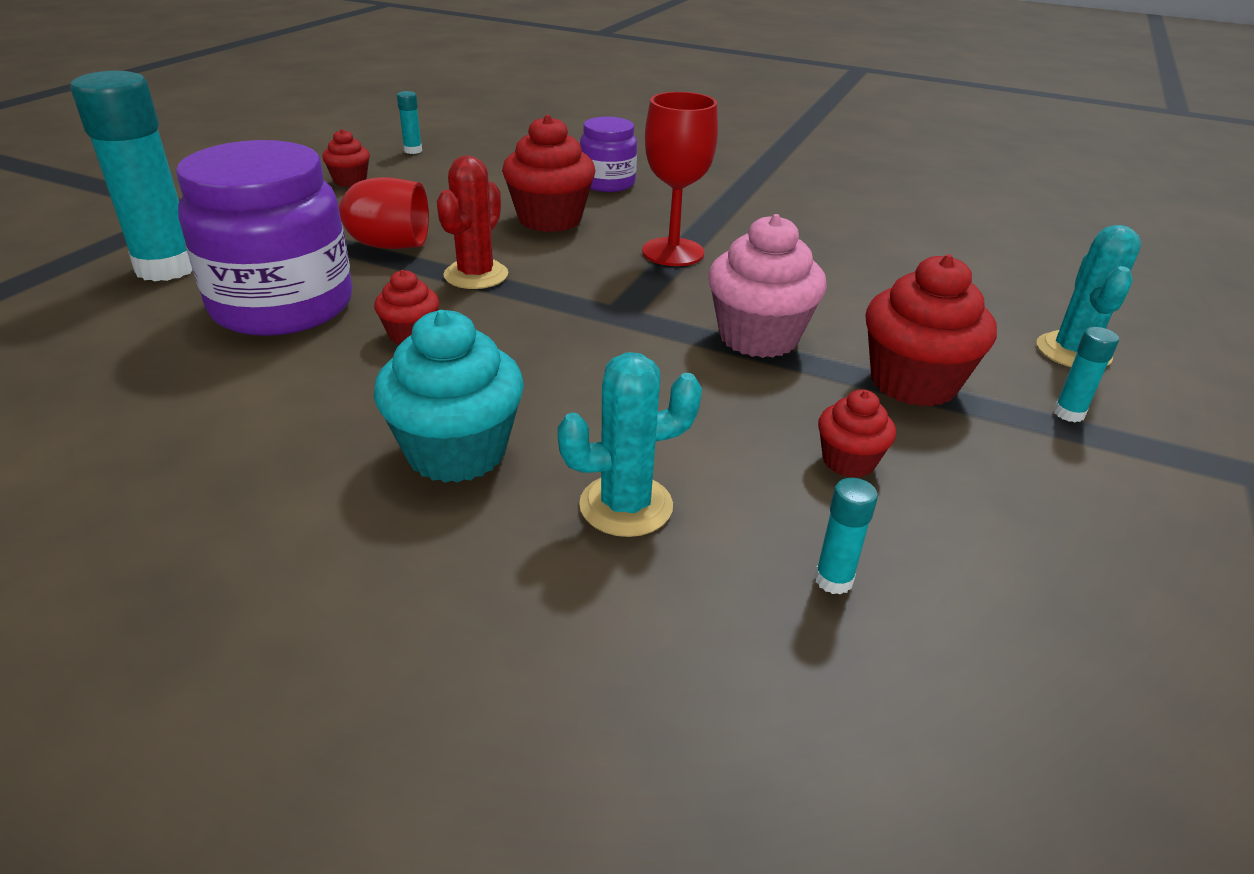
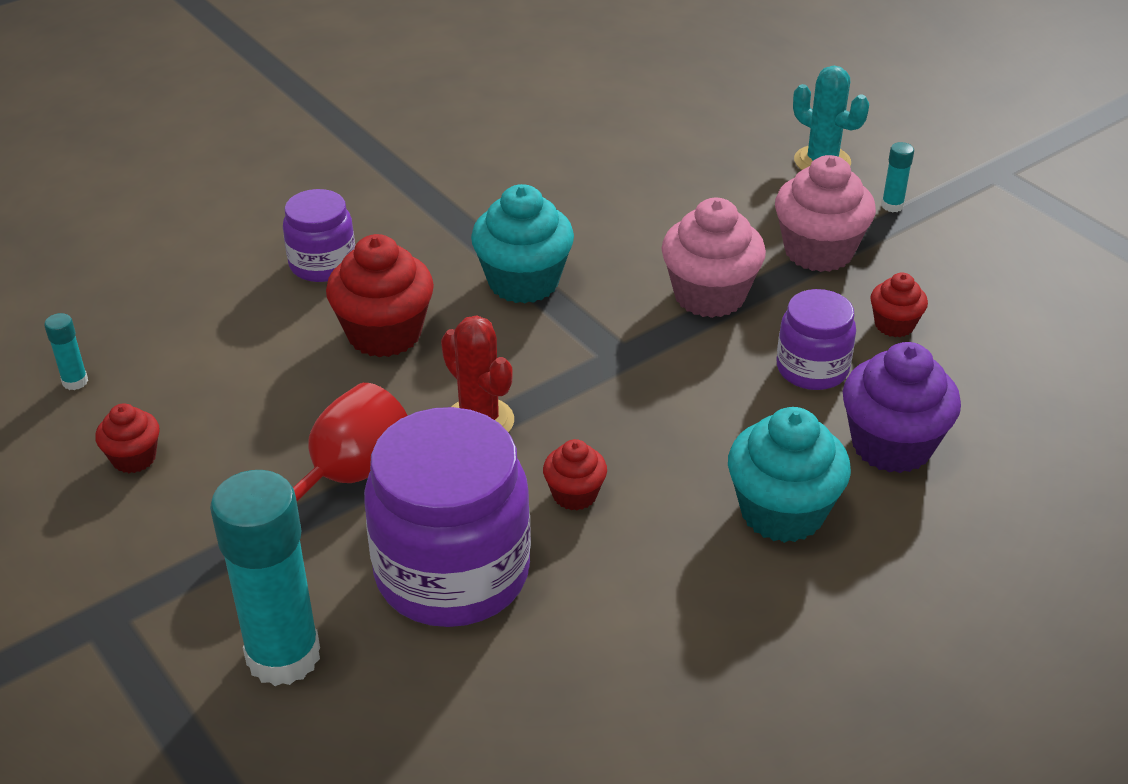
camera: 60 degrees left, 5 degrees up
turquoise cactus [557,352,702,537] -> purple cupcake [843,342,961,473]
red goblet [642,92,718,266] -> turquoise cupcake [471,184,574,304]
turquoise glue stick [814,478,878,595] -> none
red cupcake [865,254,997,406] -> pink cupcake [775,155,876,272]
none -> purple jar [777,289,856,390]

